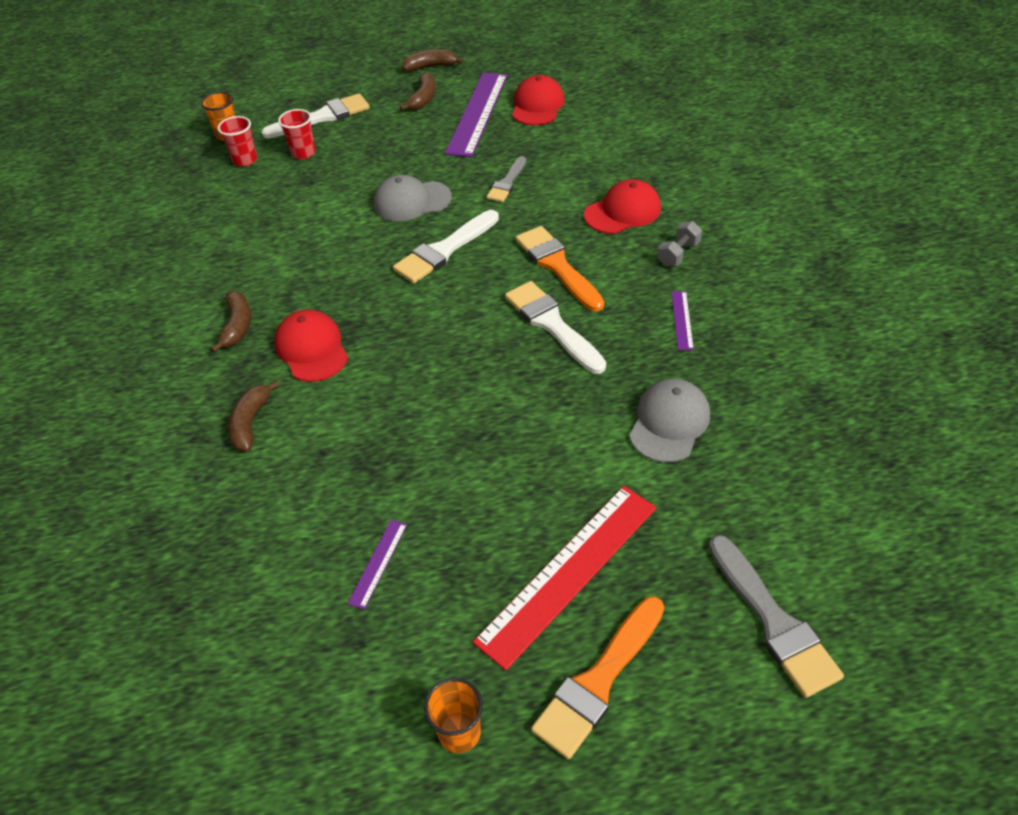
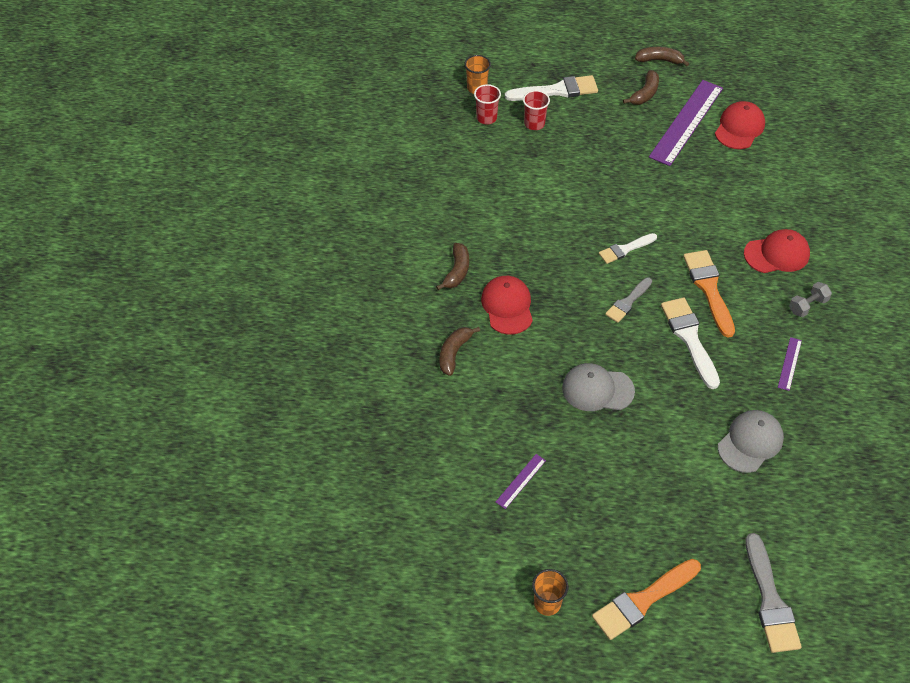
camera: 15 degrees right, 5 degrees up
grey cap [374,175,452,221] -> grey cap moved to [562,363,635,411]
white brush [393,210,499,283] -> white brush [599,233,657,264], size x0.62
red ruler [473,486,657,671] -> none
grey brush [486,156,526,202] -> grey brush moved to [605,277,652,323]

